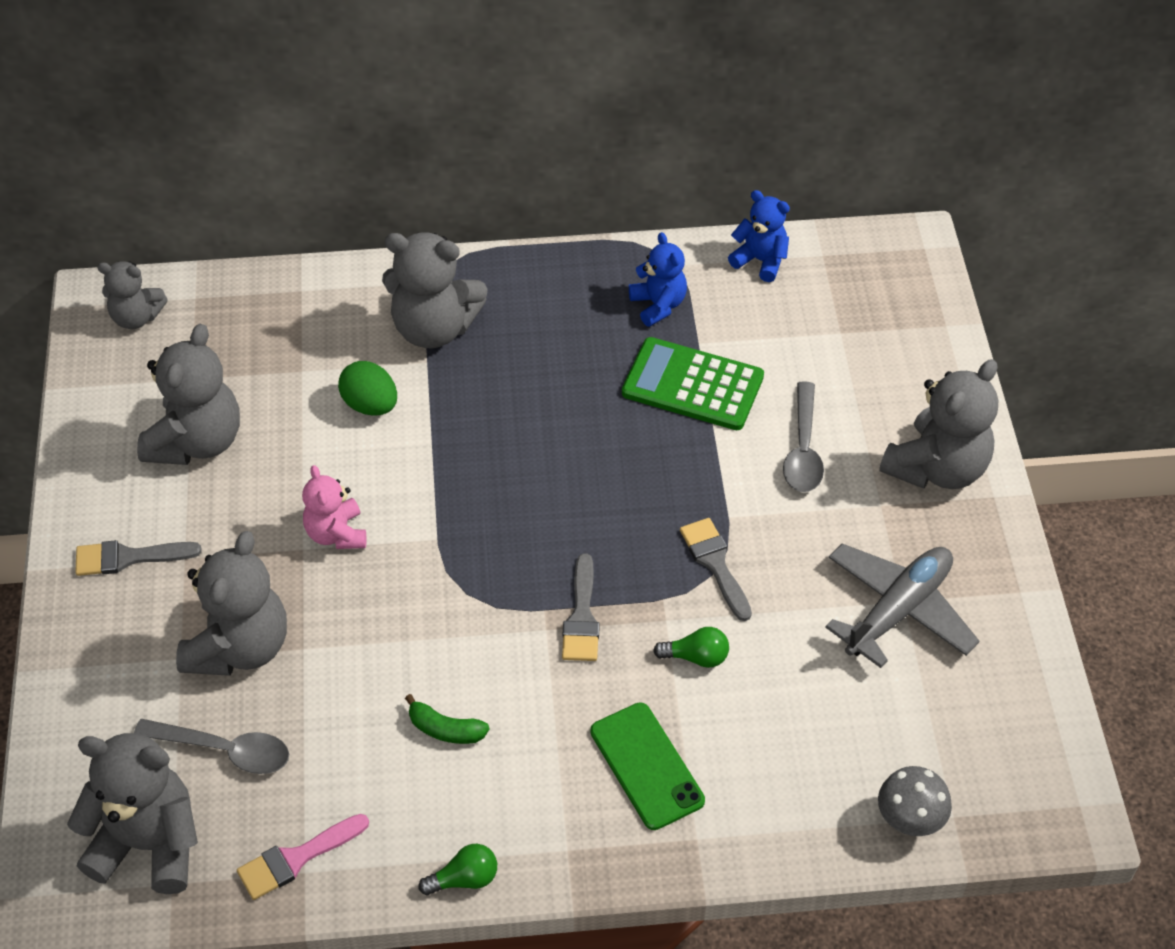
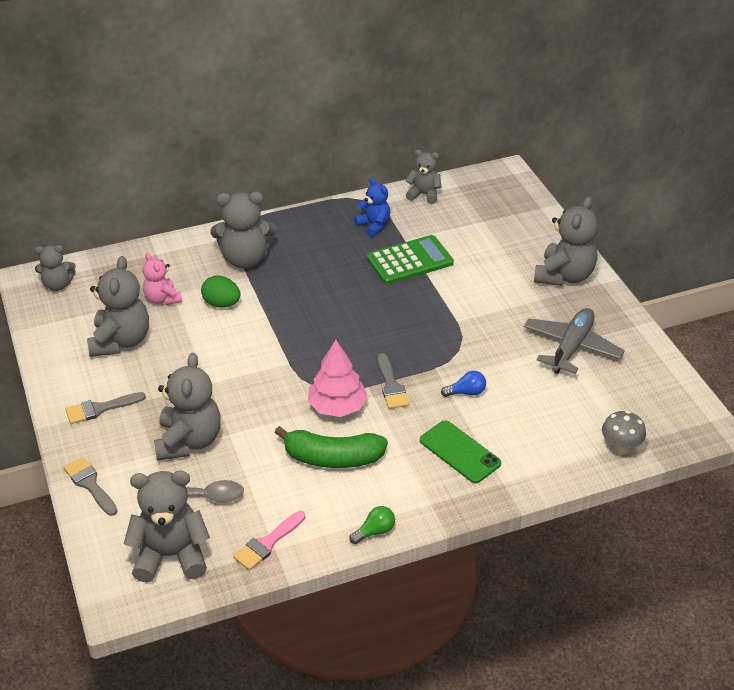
camera: 15 degrees left, 10 degrees down
pink teddy bear [302,465,366,549] -> pink teddy bear moved to [143,253,182,305]
green banana [405,694,489,744] -> green banana [274,426,388,468], size x1.98
green calculator [622,337,764,430] -> green calculator turned 150 degrees clockwise [367,235,454,284]
green light bulb [653,627,729,668] -> blue light bulb [441,371,486,397]
grey brush [680,518,752,621] -> grey brush moved to [63,457,117,516]
blue teddy bear [728,190,790,282] -> grey teddy bear [405,149,441,204]
grey spoon [783,381,824,492] -> none
none -> pink tree [308,340,368,417]

